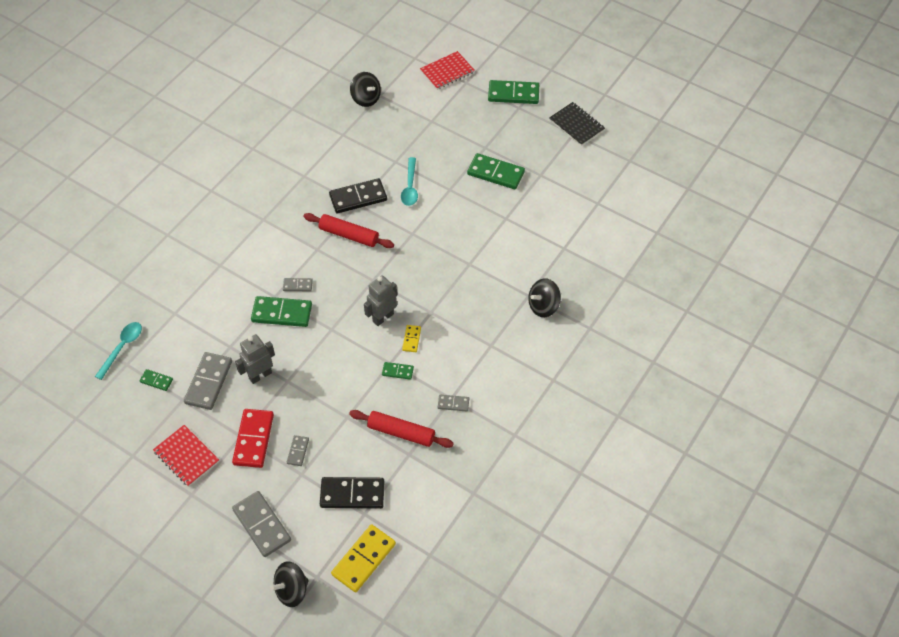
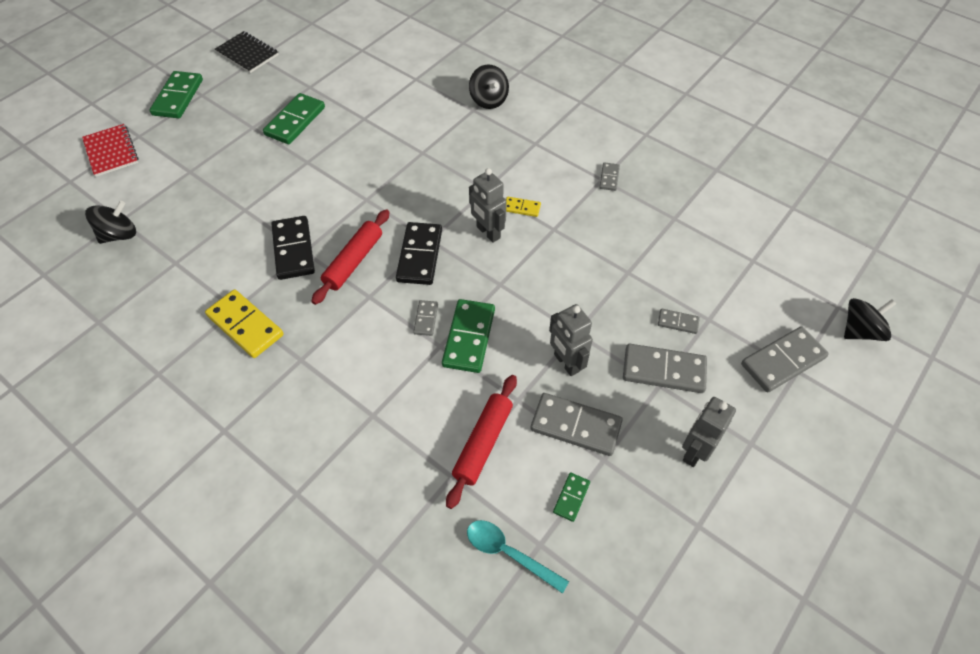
camera: 85 degrees left, 0 degrees up
red notebook [153,425,219,487] -> grey robot [682,397,736,467]
red domino [232,409,274,468] -> grey domino [623,344,707,393]
black spinning top [270,561,309,607] -> black spinning top turned 90 degrees counterclockwise [844,298,896,341]
black domino [320,477,384,509] -> black domino moved to [396,222,442,285]
yellow domino [331,524,396,592] -> yellow domino moved to [205,289,284,358]
red rolling pin [349,410,454,448] -> red rolling pin moved to [446,375,517,509]
green domino [382,362,414,380] -> none
turquoise spoon [401,157,418,206] -> none
black notebook [549,102,605,146] -> black notebook turned 75 degrees clockwise [215,31,279,73]

